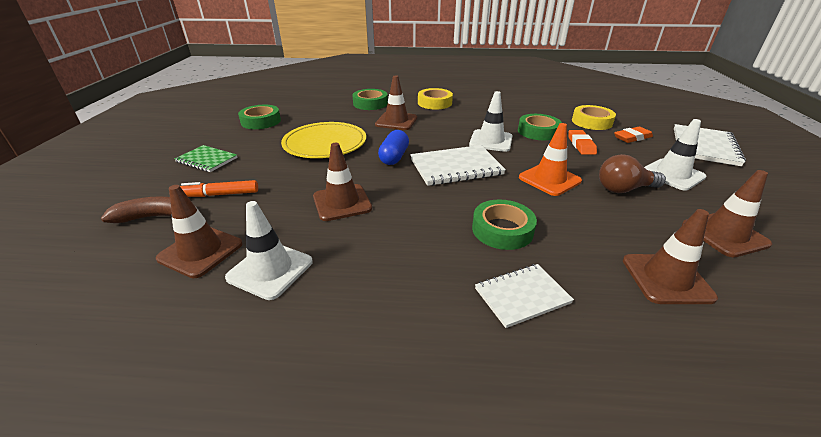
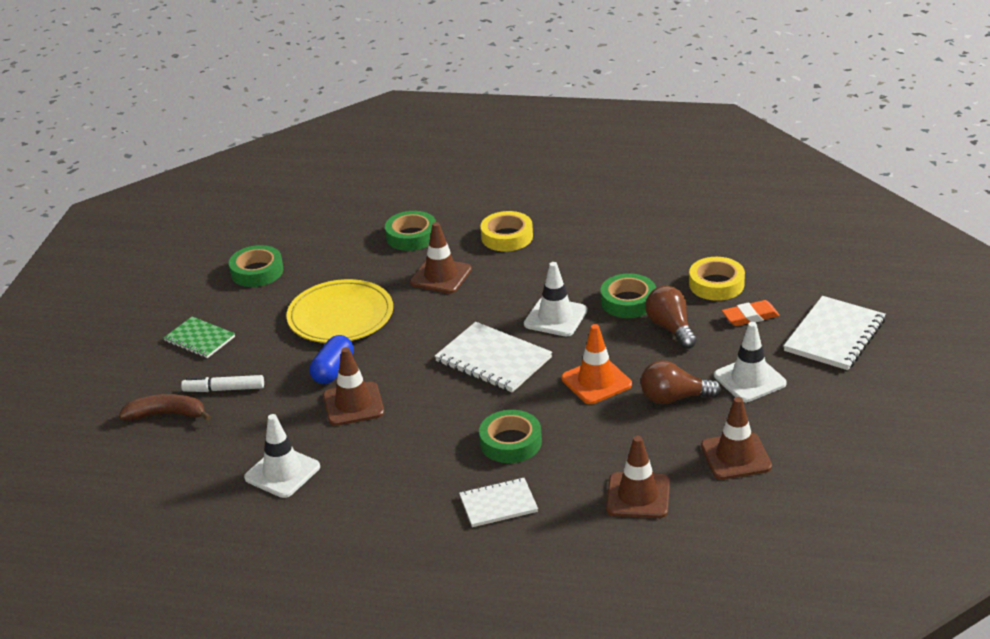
camera: 10 degrees right, 0 degrees up
brown traffic cone [156,185,243,278] -> none
orange marker [180,180,258,197] -> white marker [181,375,264,392]
blue capsule [378,130,409,165] -> blue capsule moved to [309,335,354,384]
white notebook [410,145,506,186] -> white notebook turned 45 degrees clockwise [435,322,552,393]
orange eraser [569,130,597,155] -> brown light bulb [645,286,697,349]

